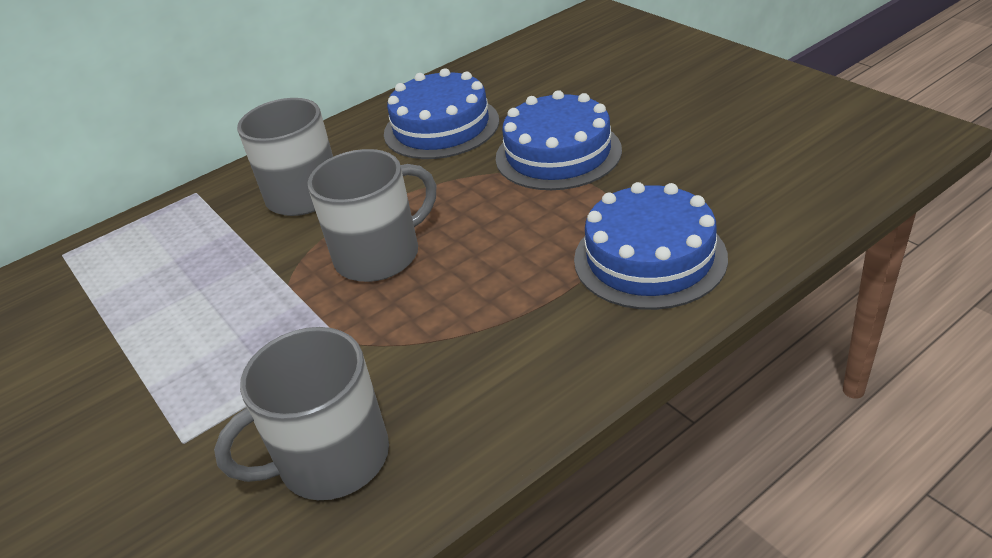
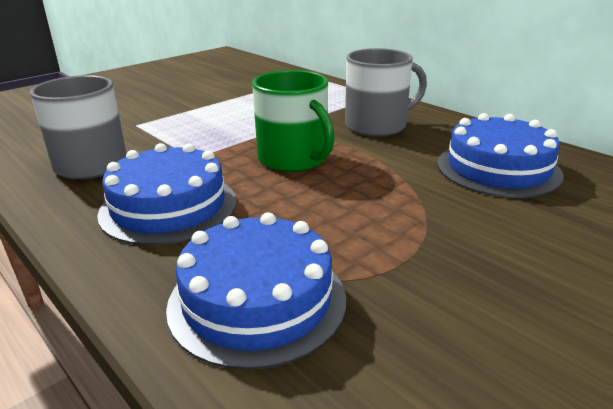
camera: 80 degrees right, 10 degrees down
grey mug [308,149,436,282] -> green mug [252,70,335,172]
blue cake [496,90,622,190] -> blue cake moved to [97,143,237,245]

